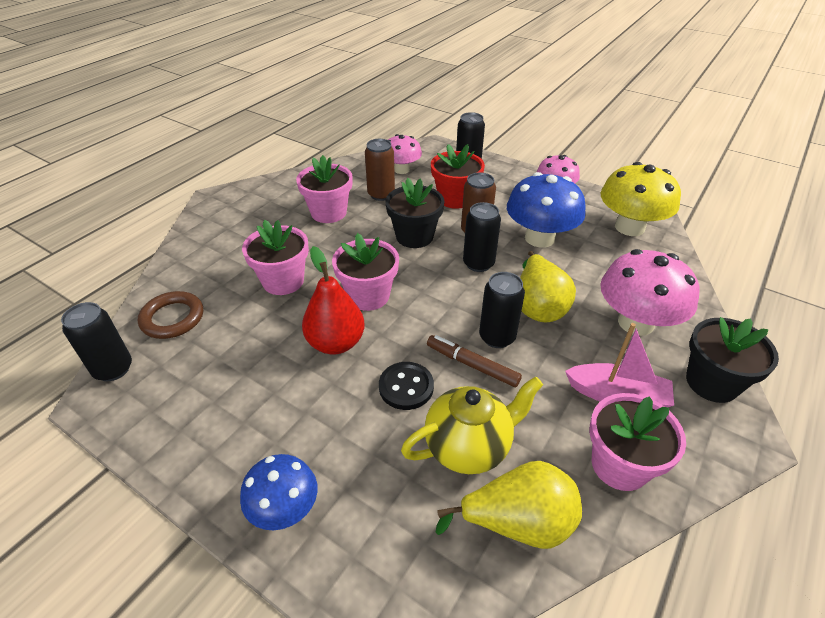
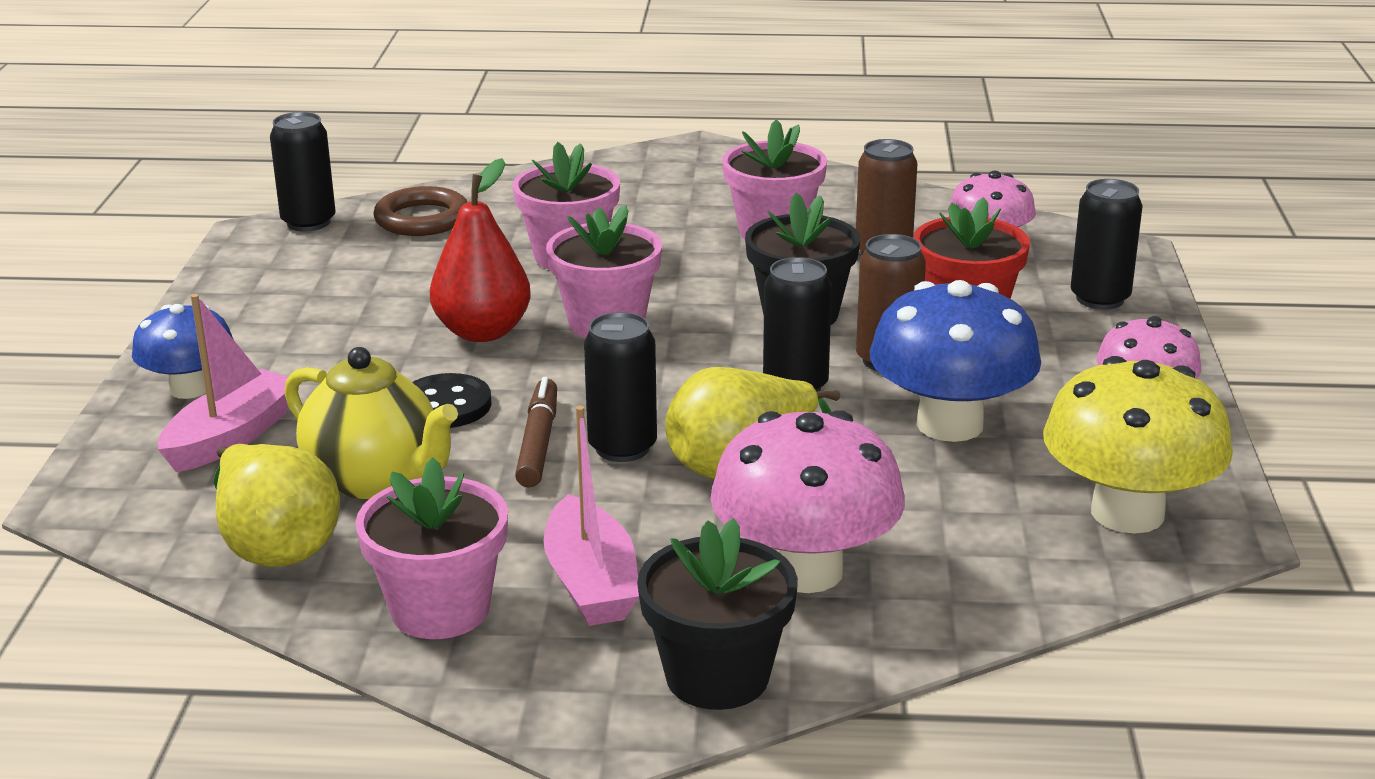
camera: 60 degrees right, 15 degrees down
none -> pink boat [158,294,288,472]

